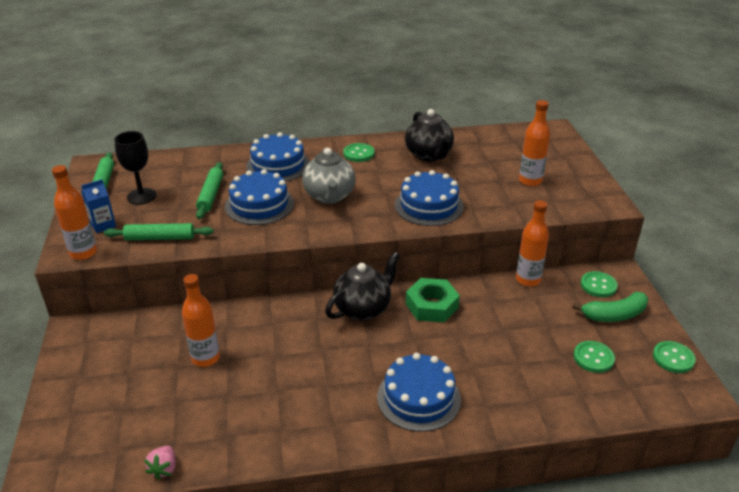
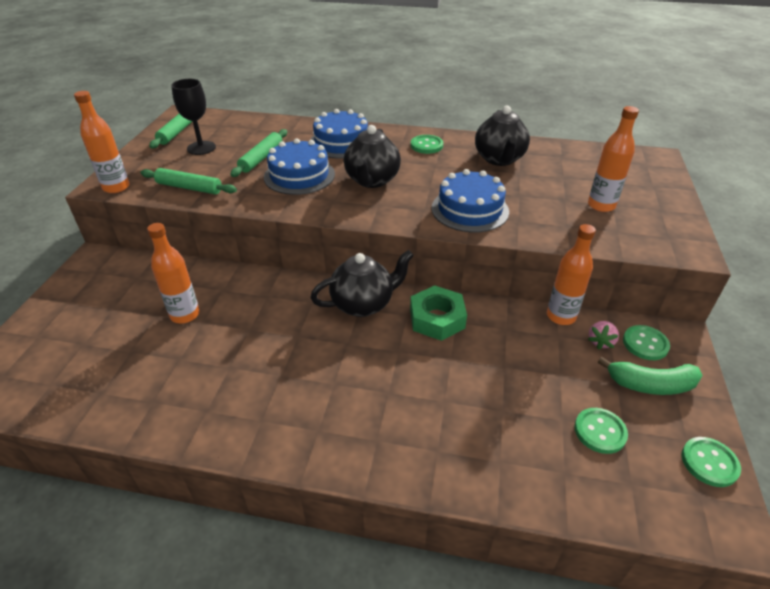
camera: 20 degrees right, 5 degrees up
blue carton [81,179,116,233] -> none
pink strawberry [144,446,176,480] -> pink strawberry moved to [588,321,619,350]
grey teapot [302,148,355,204] -> black teapot [344,125,401,188]
blue cake [377,353,461,432] -> none

